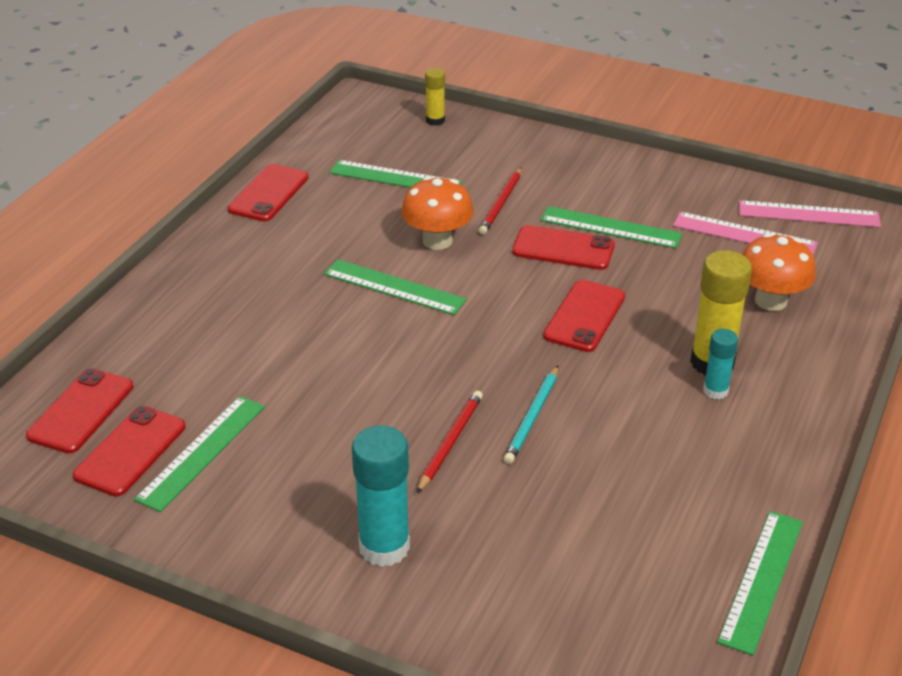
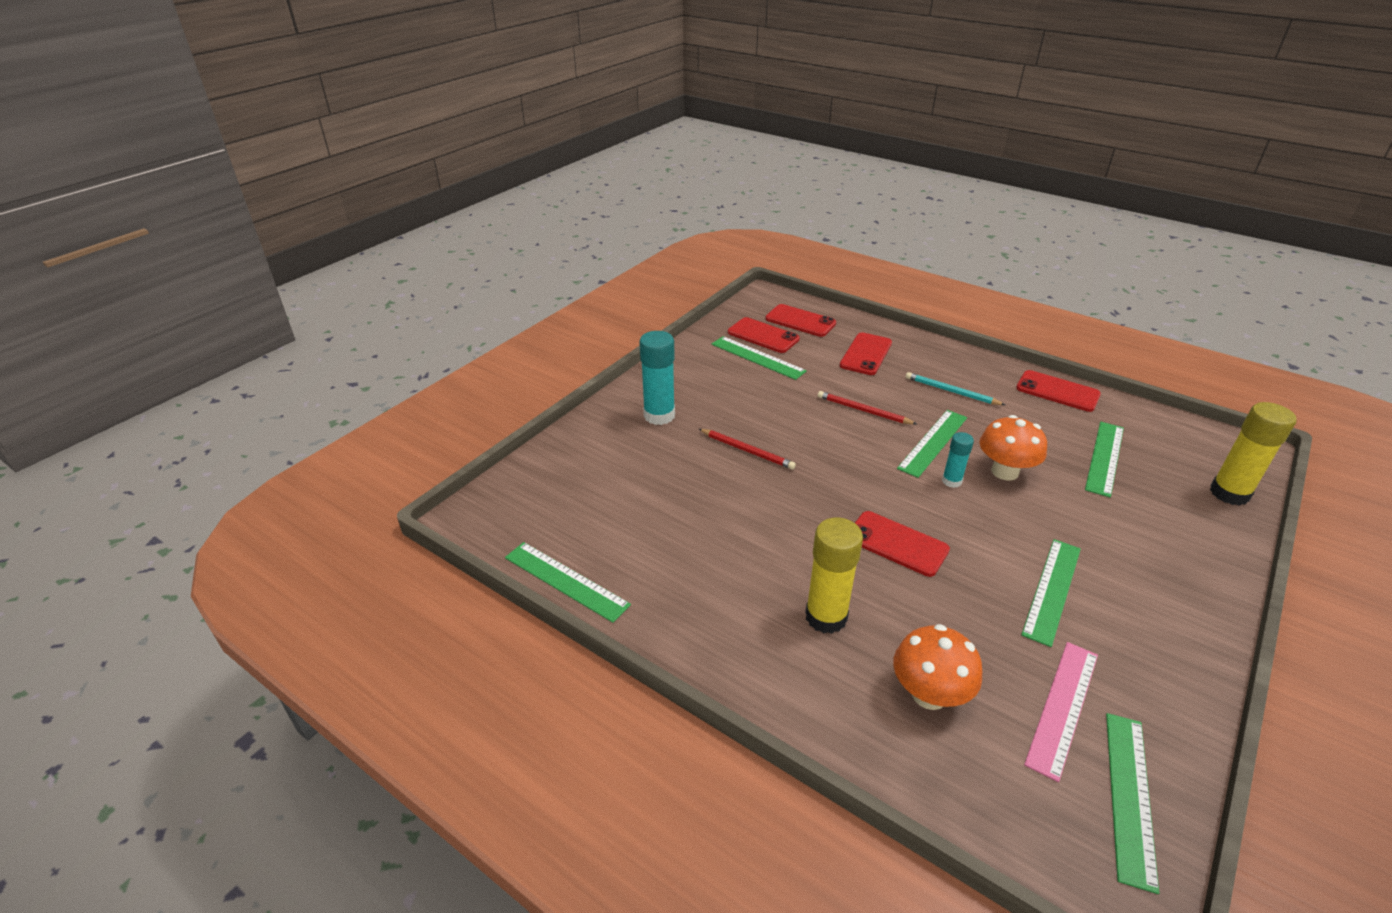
camera: 100 degrees right, 0 degrees up
yellow glue stick [425,68,445,126] -> yellow glue stick [1210,402,1297,506], size x1.79
red pencil [478,167,522,235] -> red pencil moved to [818,391,917,425]
turquoise pencil [503,366,558,464] -> turquoise pencil moved to [906,372,1005,405]
red phone [512,225,615,270] -> red phone moved to [840,332,892,375]
turquoise glue stick [703,329,738,399] -> turquoise glue stick moved to [942,432,974,488]
pink ruler [739,200,881,227] -> green ruler [1106,713,1159,894]

